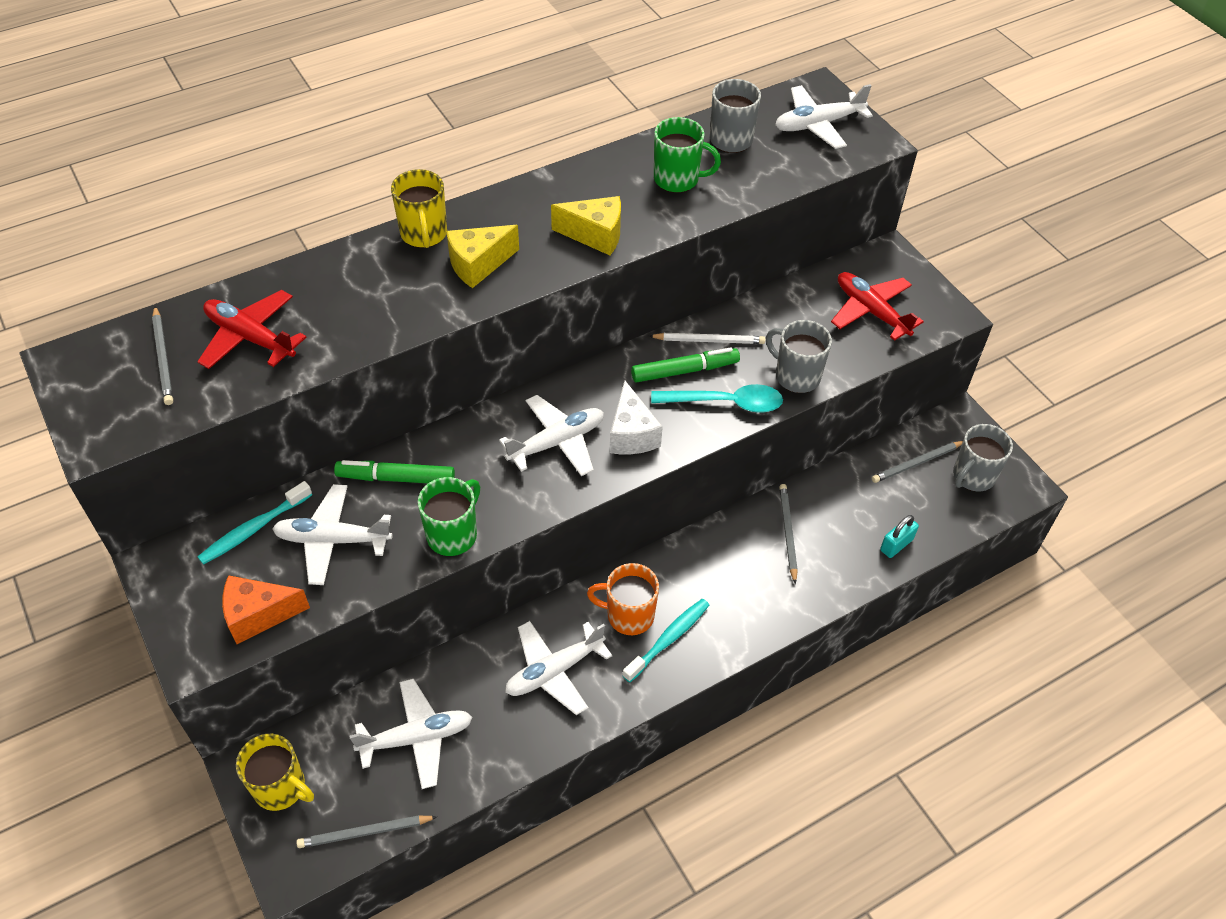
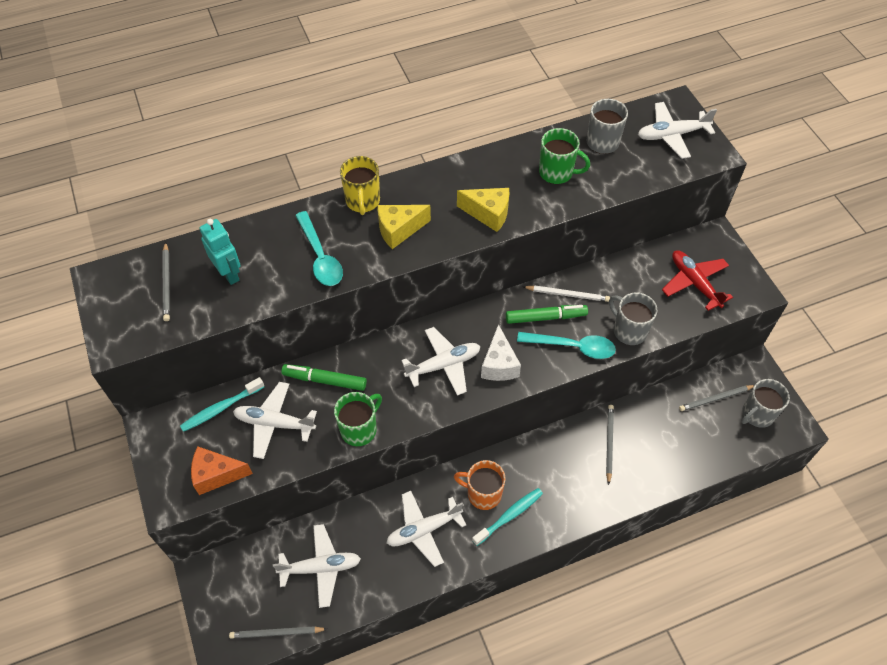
camera: 10 degrees right, 5 degrees up
red plane [197,290,307,369] -> turquoise robot [200,219,241,285]
yellow mug [236,734,314,811] -> none
turquoise padlock [880,515,919,558] -> none
none -> turquoise spoon [295,211,343,286]

